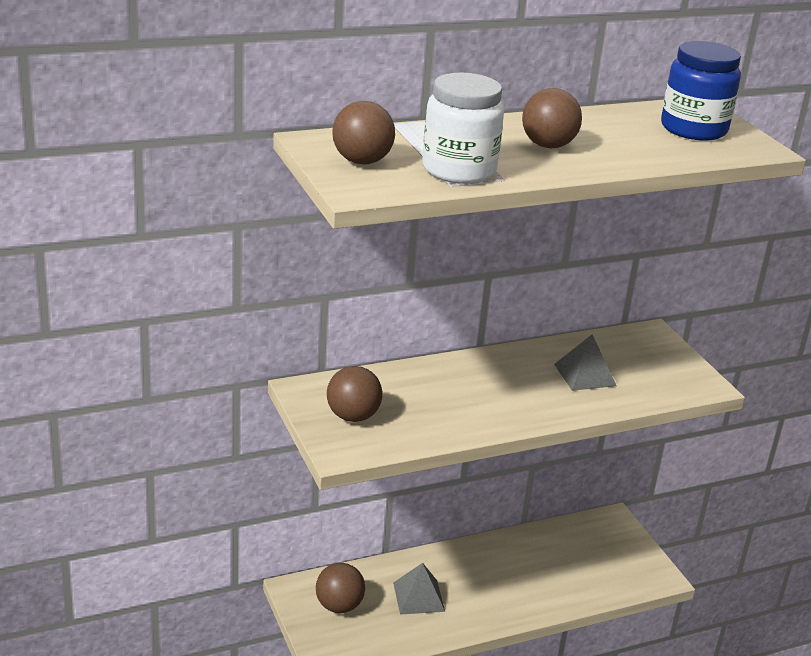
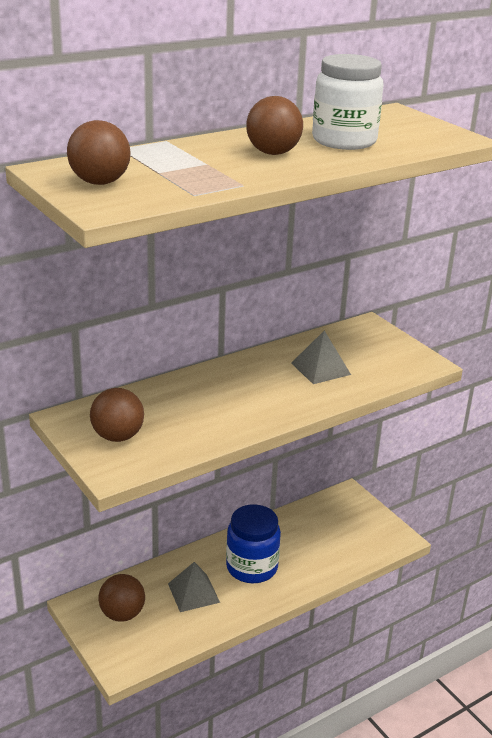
camera: 10 degrees left, 0 degrees up
white jar [422,73,504,184] -> white jar moved to [312,54,384,150]
blue jar [661,41,741,141] -> blue jar moved to [226,504,281,583]

